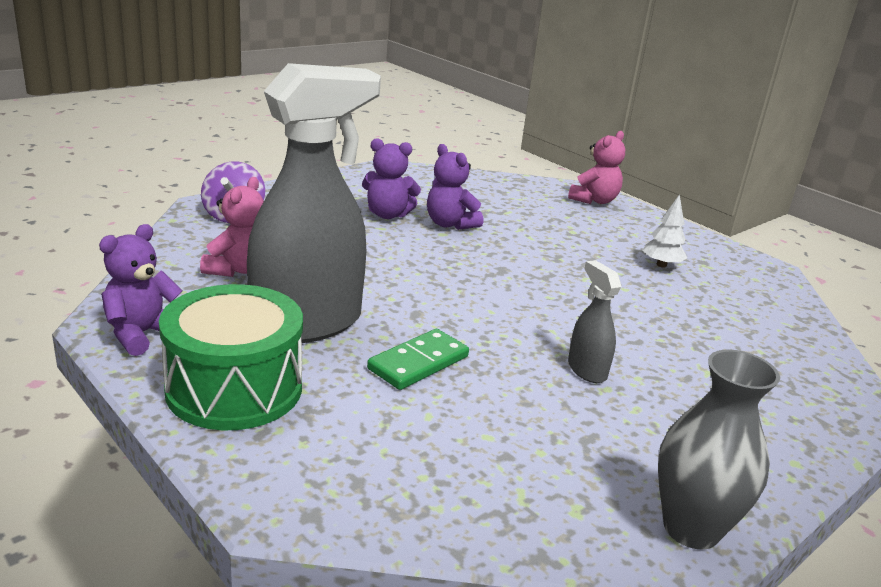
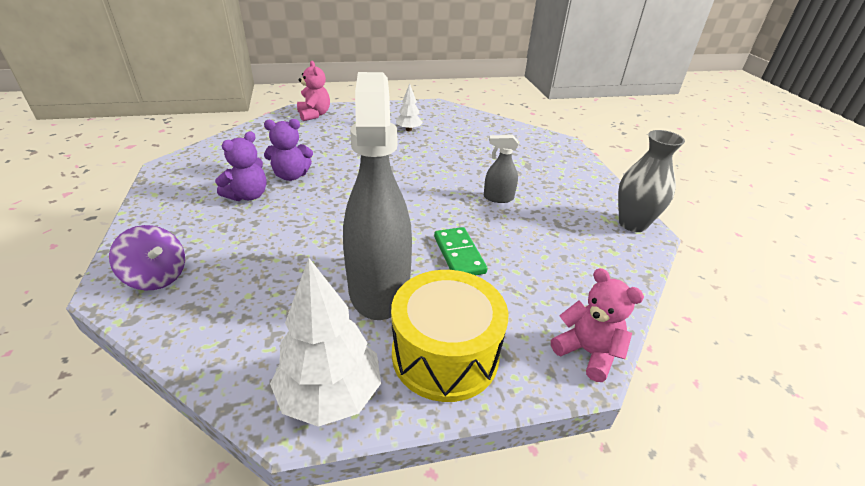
camera: 60 degrees left, 10 degrees up
purple teddy bear [99,224,183,356] -> white tree [270,258,381,427]
green drum [159,284,303,430] -> yellow drum [391,270,509,402]
pink teddy bear [200,177,264,277] -> pink teddy bear moved to [551,268,644,382]

